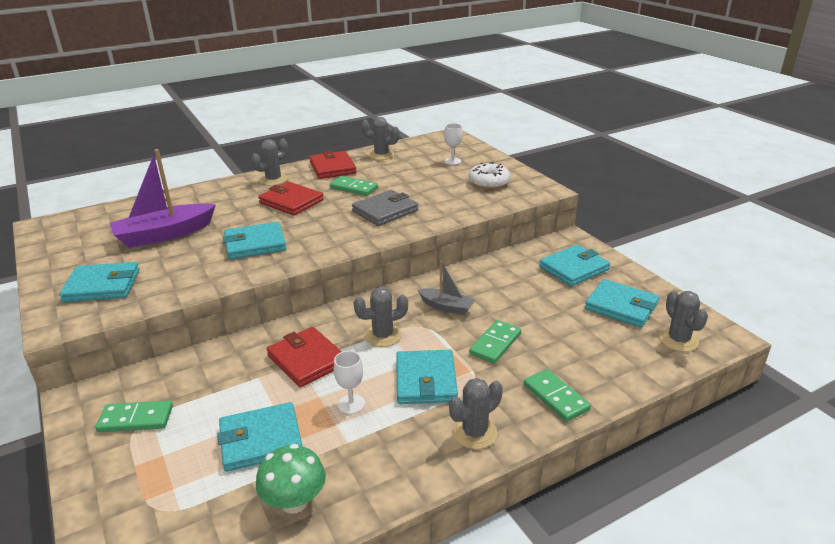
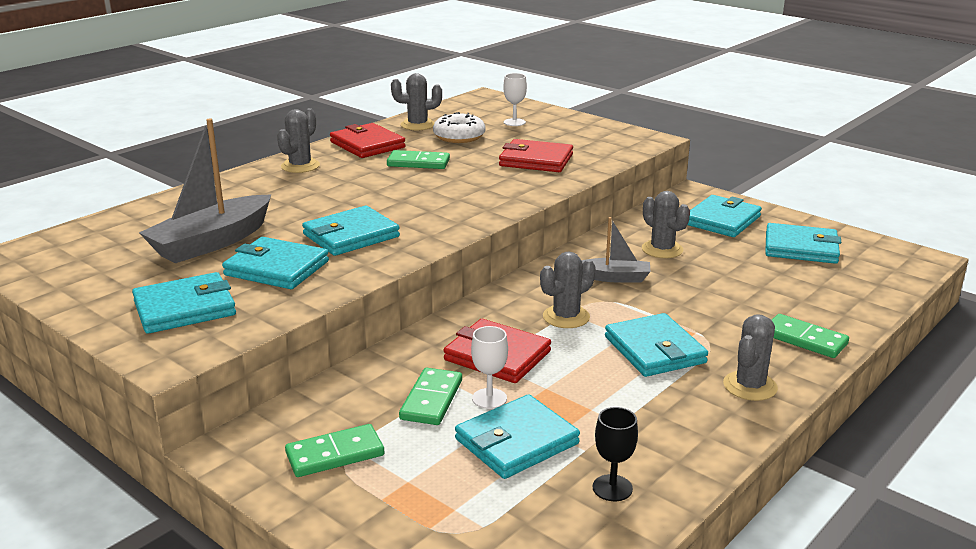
camera: 20 degrees left, 5 degrees down
purple boat [109,149,216,248] -> grey boat [139,119,271,263]
green mushroom [256,444,326,514] -> black goblet [593,407,638,501]
red wallet [258,182,324,215] -> red wallet moved to [499,139,573,172]
white goblet [334,351,365,414] -> white goblet moved to [471,326,508,409]
grey wallet [352,190,418,226] -> none
white donut [469,162,511,189] -> white donut moved to [433,112,486,143]
green domino [469,320,521,364] -> green domino moved to [399,368,462,425]
grey cactus [659,291,708,352] -> grey cactus moved to [642,191,690,258]
none -> turquoise wallet [222,237,329,289]

